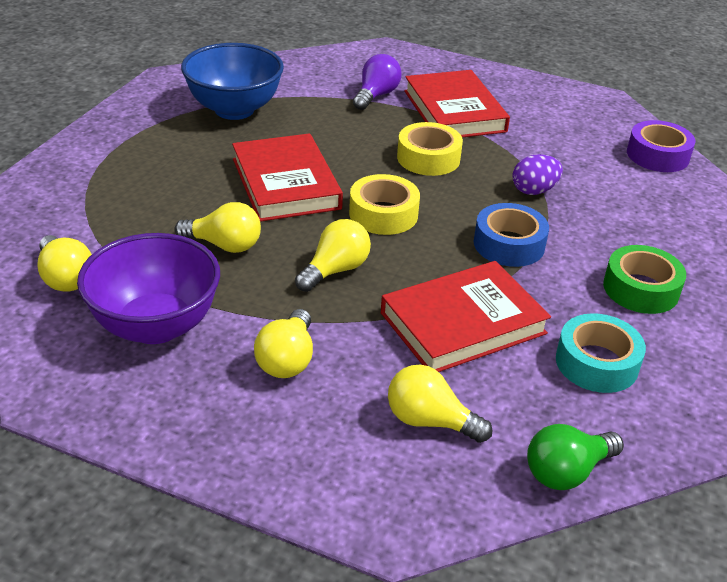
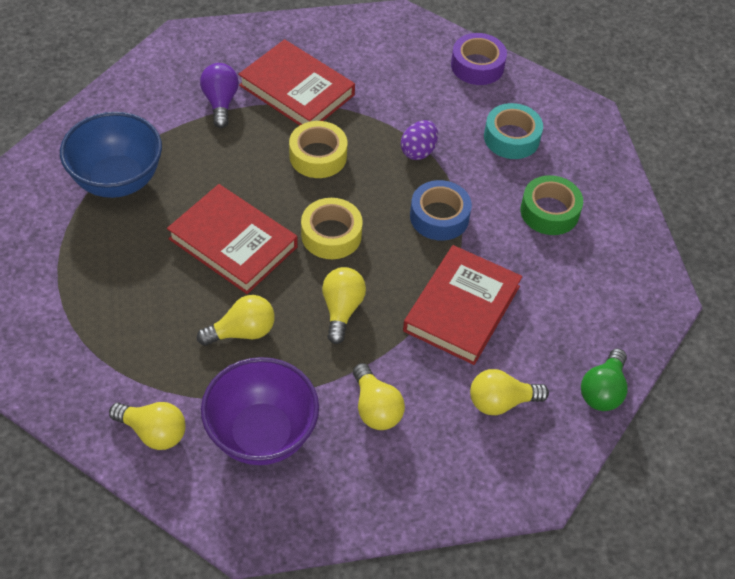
camera: 35 degrees left, 15 degrees up
turquoise tape [556,313,646,393] -> turquoise tape moved to [484,103,543,159]

